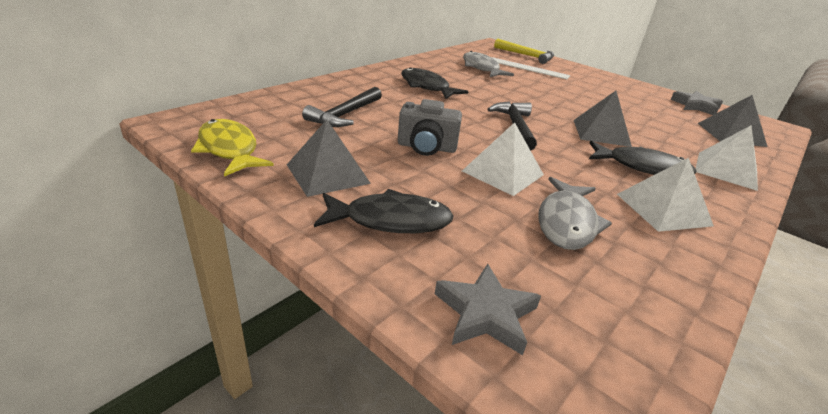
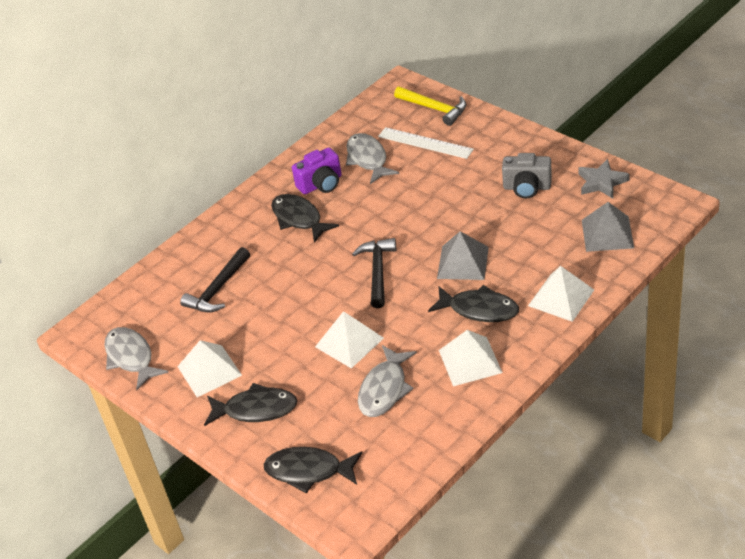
camera: 10 degrees right, 10 degrees up
yellow fish [191,119,274,177] -> grey fish [104,327,169,390]
grey pyramid [287,120,371,197] -> white pyramid [177,340,242,397]
grey camera [398,99,462,156] -> grey camera moved to [502,153,552,199]
grey star [435,264,541,355] -> black fish [264,447,362,494]
none -> purple camera [292,147,342,194]

